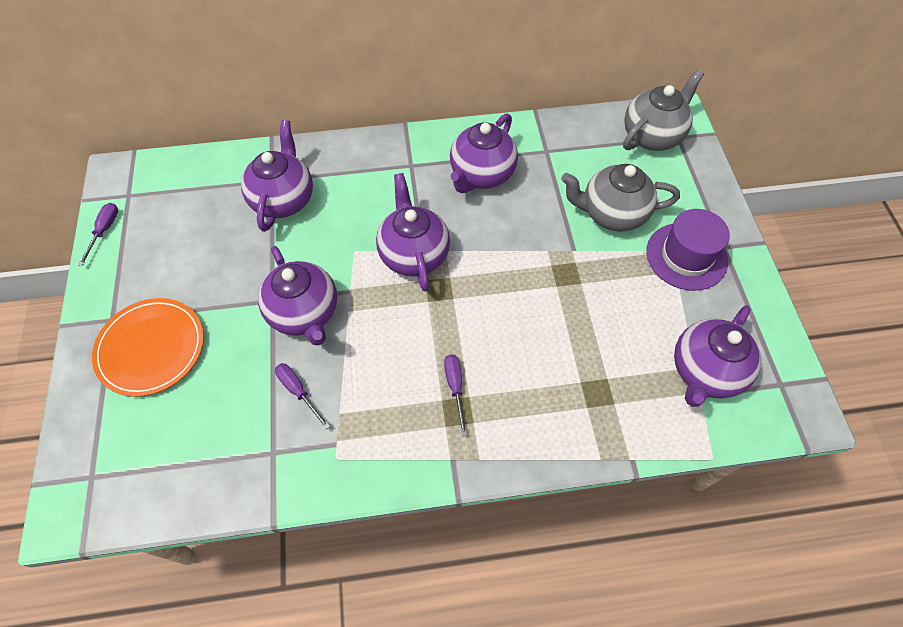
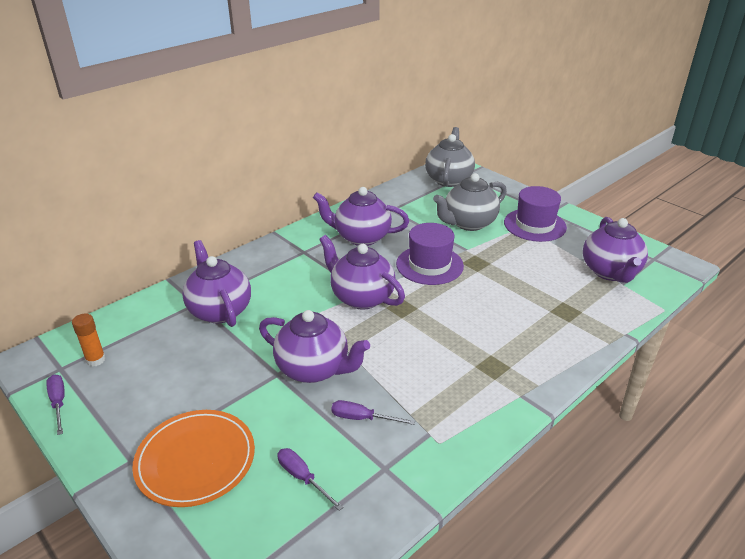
camera: 35 degrees left, 25 degrees down
purple screwdriver [444,354,467,436] -> purple screwdriver moved to [277,448,344,511]
purple teapot [450,113,518,193] -> purple teapot turned 105 degrees clockwise [313,187,409,246]
none -> orange glue stick [72,313,106,367]
none -> purple hat [396,223,464,285]

